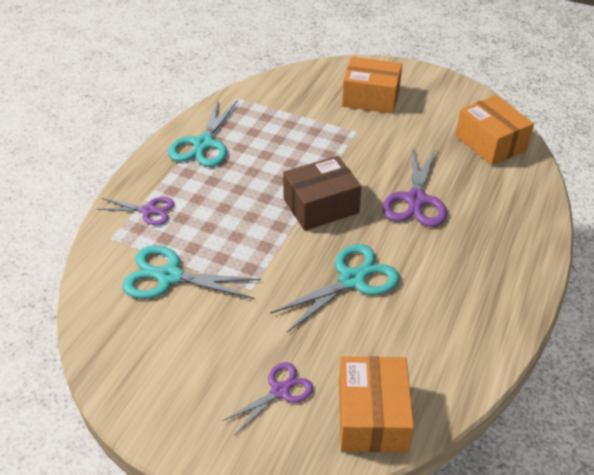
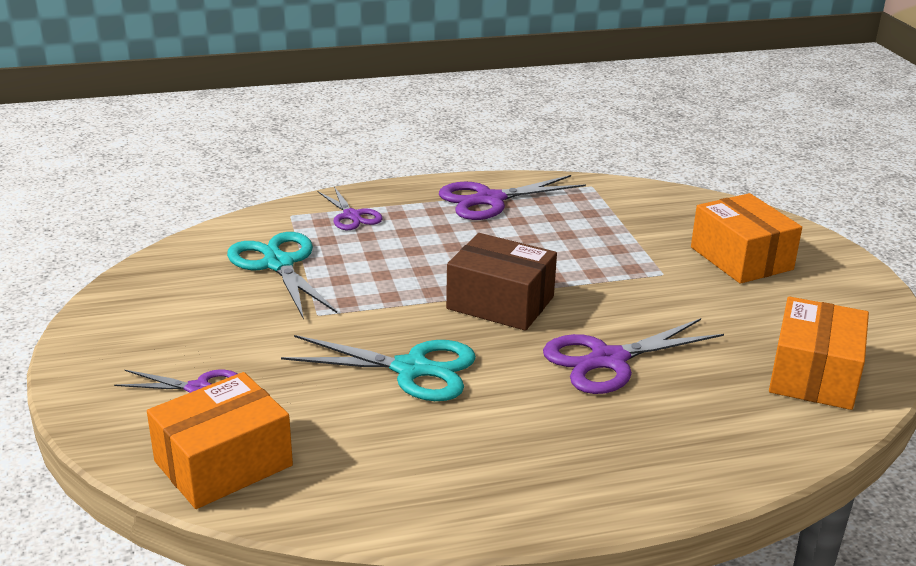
camera: 50 degrees right, 15 degrees down
turquoise scissors [168,99,238,167] -> purple scissors [439,175,586,220]

